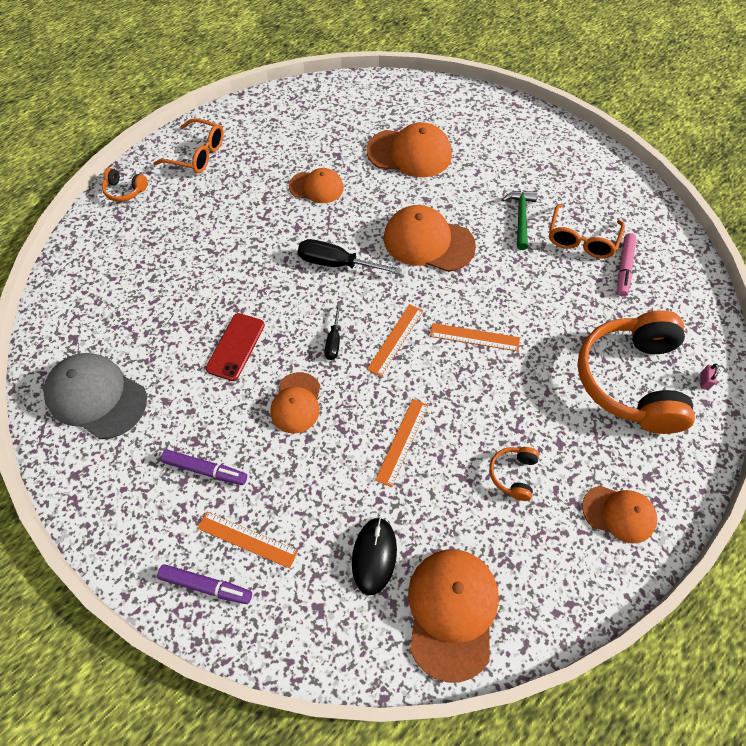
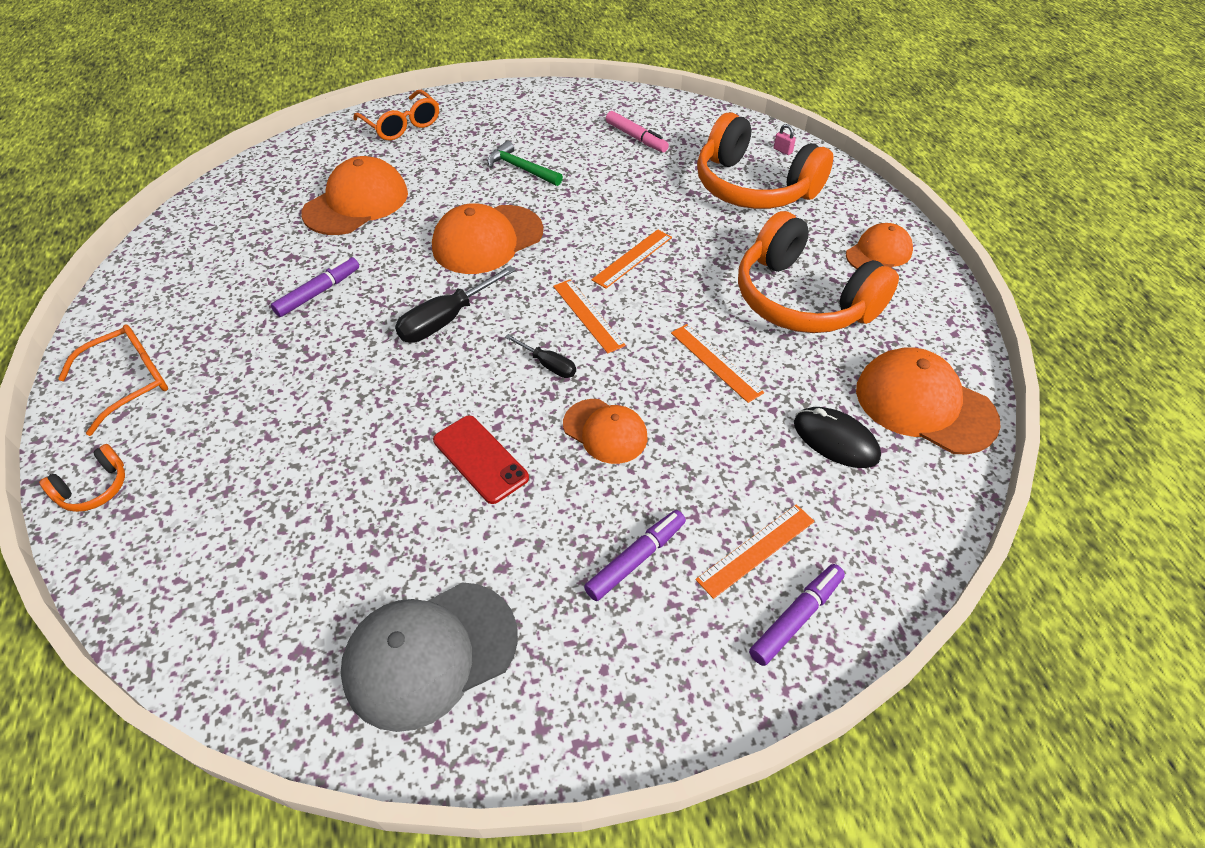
camera: 60 degrees left, 10 degrees down
orange cap [289,168,344,203] -> purple marker [271,257,359,317]
orange headphones [489,447,539,501] -> orange headphones [738,211,899,333], size x2.46
orange glasses [549,204,625,258] -> orange glasses moved to [353,90,439,141]

